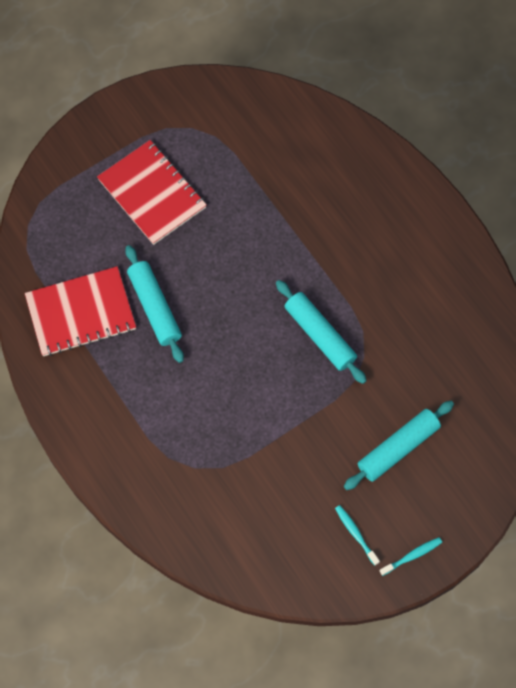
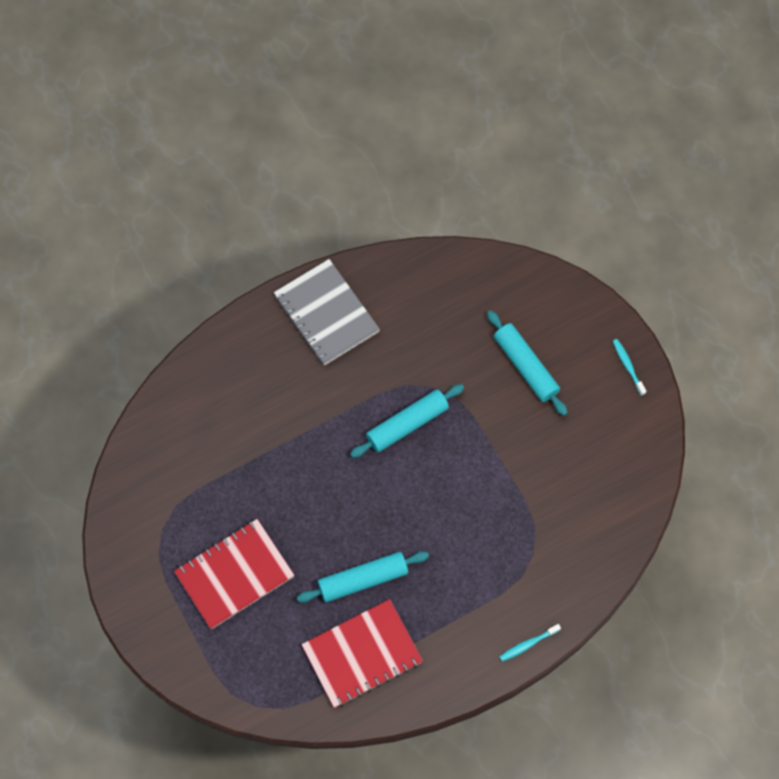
camera: 85 degrees left, 0 degrees up
red notebook [25,266,136,356] -> red notebook turned 75 degrees clockwise [301,599,423,708]
turquoise toothbrush [335,505,380,566] -> turquoise toothbrush moved to [499,624,561,662]
none -> grey notebook [274,259,380,365]

